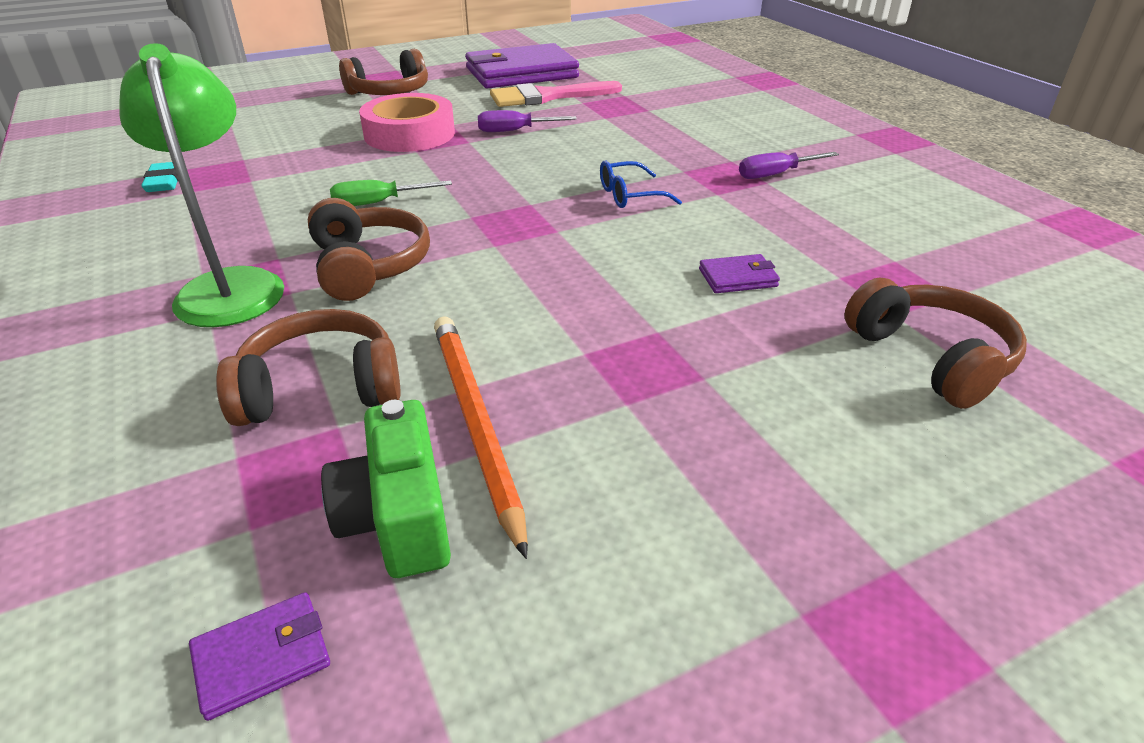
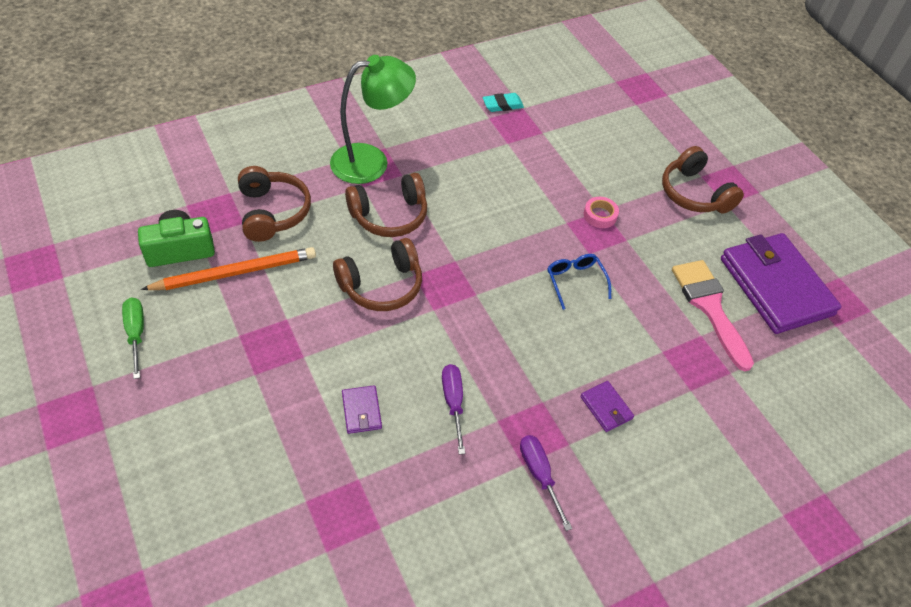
camera: 85 degrees right, 15 degrees up
purple wallet [189,592,330,721] -> purple wallet moved to [580,381,634,432]
green screwdriver [330,180,452,206] -> green screwdriver moved to [122,298,144,379]
pink tape [359,93,455,152] -> pink tape [584,197,619,228], size x0.46
purple screwdriver [478,110,577,132] -> purple screwdriver moved to [442,364,465,454]
blue glasses [600,160,682,208] -> blue glasses moved to [547,254,611,310]
brown headphones [844,278,1027,409] -> brown headphones moved to [333,238,422,311]

